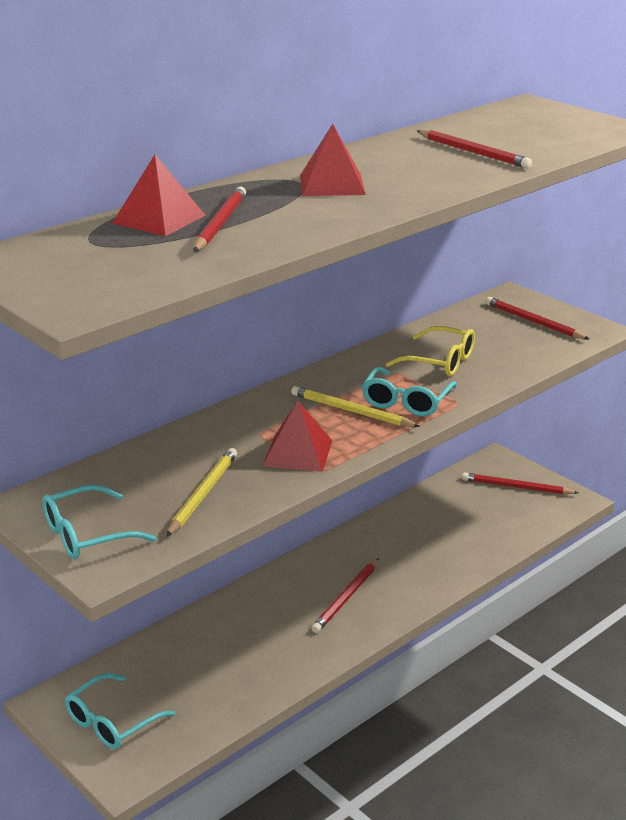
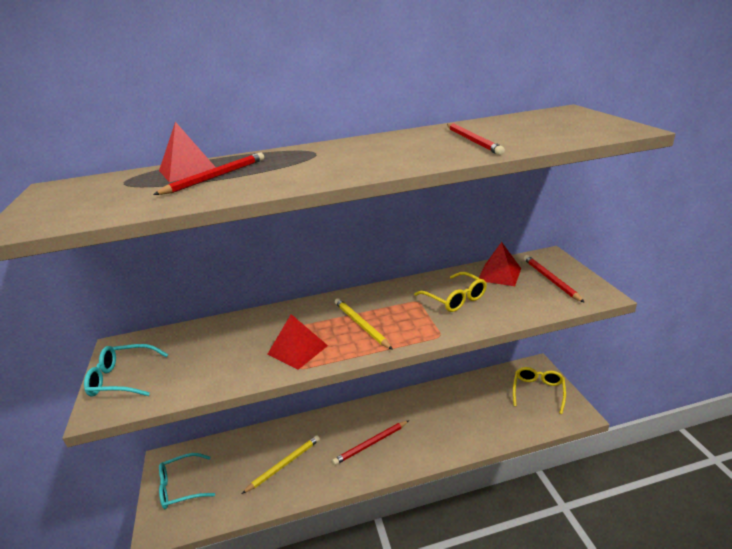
camera: 30 degrees right, 0 degrees up
yellow pencil [166,448,237,537] -> yellow pencil moved to [242,435,320,494]
red pyramid [300,124,366,196] -> red pyramid moved to [479,242,521,286]
turquoise glasses [362,367,457,416] -> none
red pencil [462,472,579,494] -> yellow glasses [513,367,566,414]

